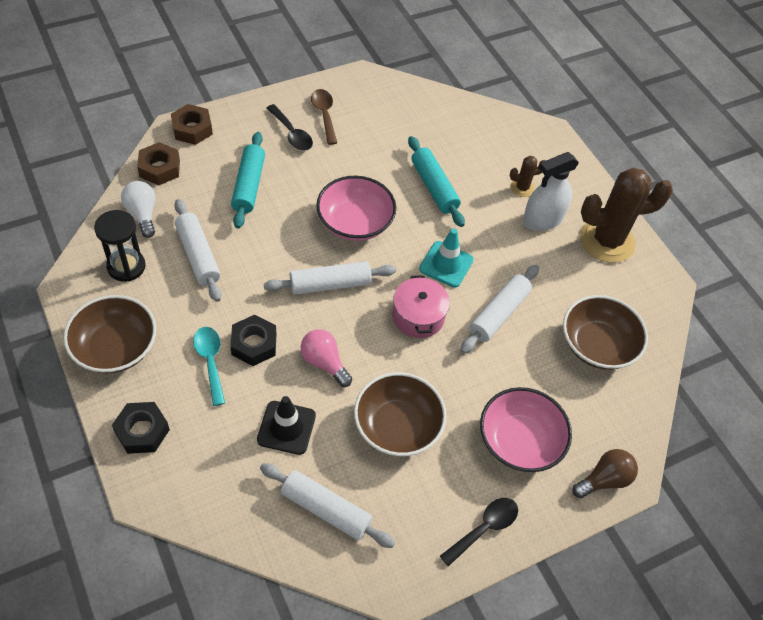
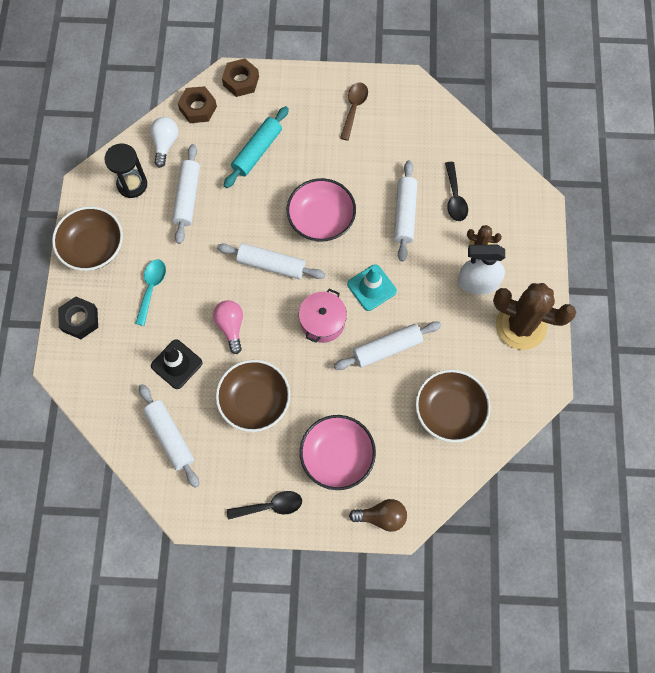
camera: 35 degrees right, 15 degrees up
black nut [230,315,276,366] -> none
black spoon [267,104,313,151] -> black spoon moved to [445,162,468,221]
turquoise rolling pin [408,136,465,227] -> white rolling pin [394,160,417,262]

